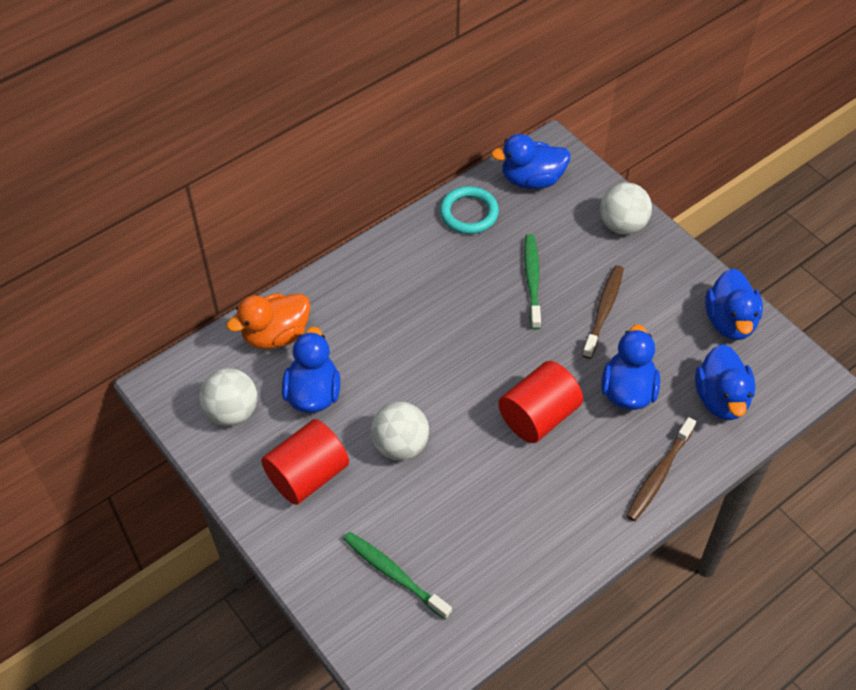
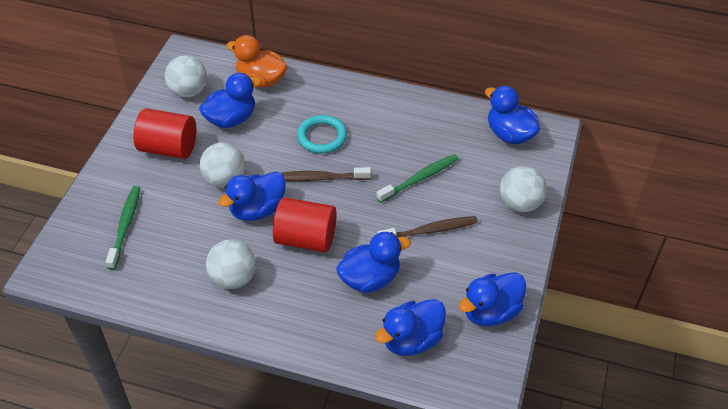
camera: 55 degrees right, 5 degrees down
turquoise ring [440,186,499,234] -> turquoise ring moved to [297,115,347,154]
brown toothbrush [626,417,696,521] -> brown toothbrush moved to [282,167,371,181]
none -> white ball [206,240,256,289]
none -> blue duck [218,171,285,221]

